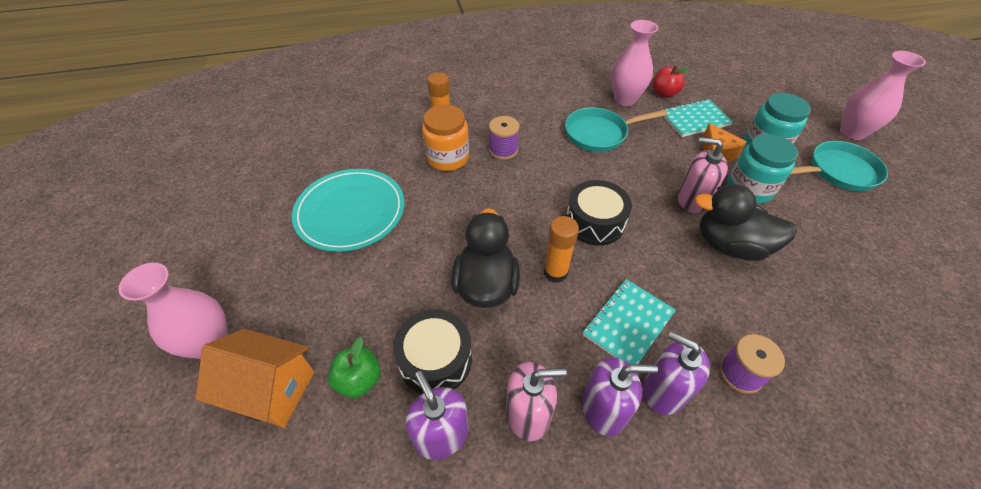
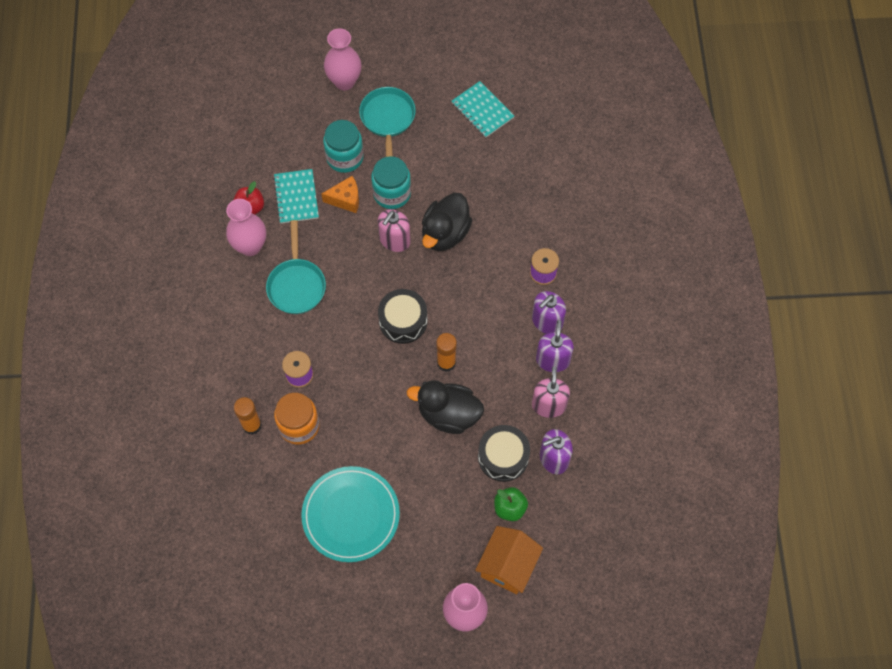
camera: 80 degrees left, 15 degrees up
turquoise notebook [583,279,676,364] -> turquoise notebook moved to [452,81,514,138]

